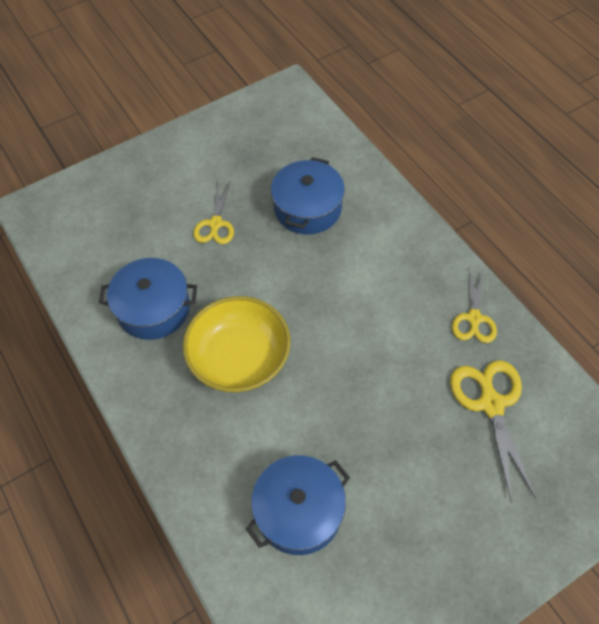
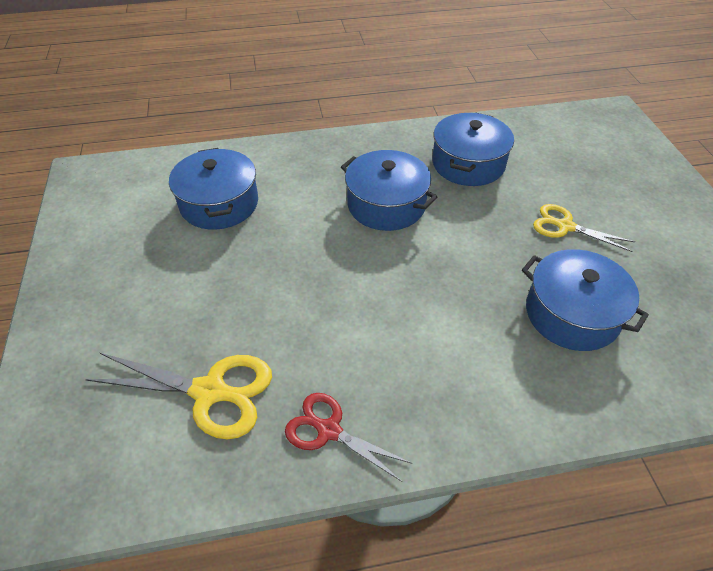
camera: 110 degrees right, 10 degrees down
yellow bowl [183,296,291,392] -> blue pot [341,150,437,231]
yellow scissors [452,269,497,343] -> red scissors [285,393,412,482]

